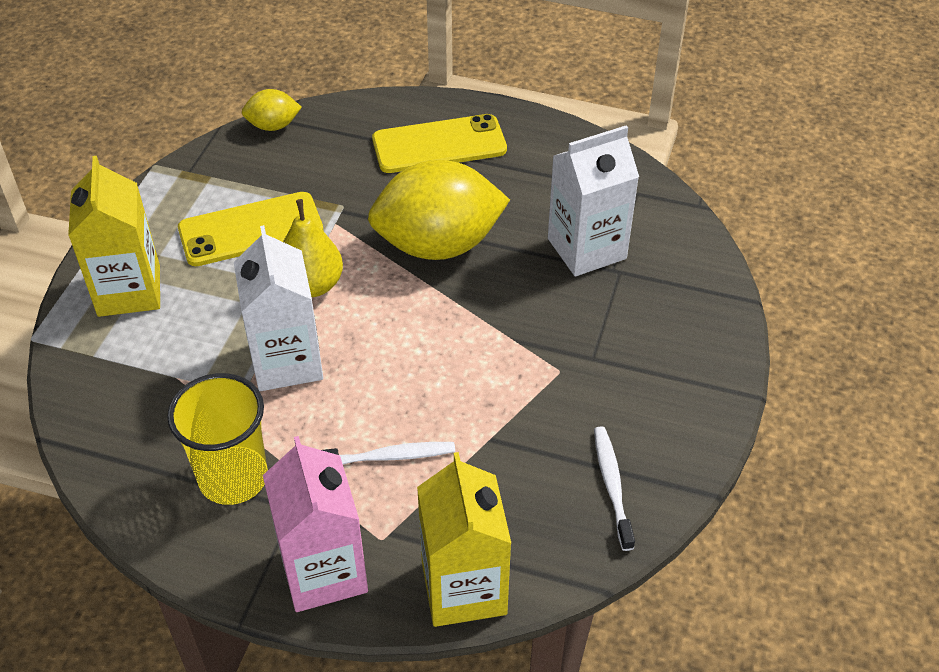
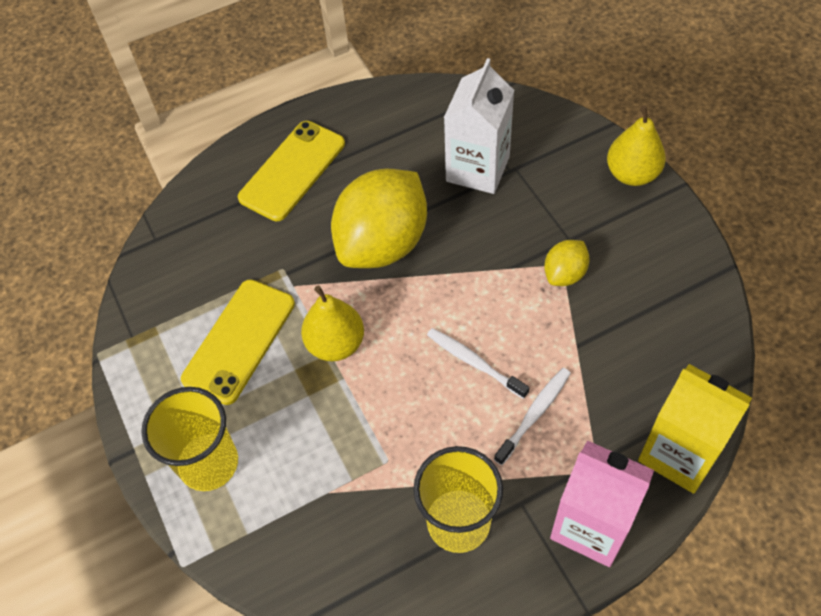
camera: 40 degrees left, 10 degrees up
yellow carton [68,156,160,317] -> yellow cup [141,387,238,491]
white carton [234,225,323,391] -> none
yellow lemon [242,89,302,131] -> yellow lemon moved to [544,240,590,286]
white toothbrush [594,426,635,551] -> white toothbrush moved to [427,328,529,399]
none -> yellow pear [607,106,666,186]

